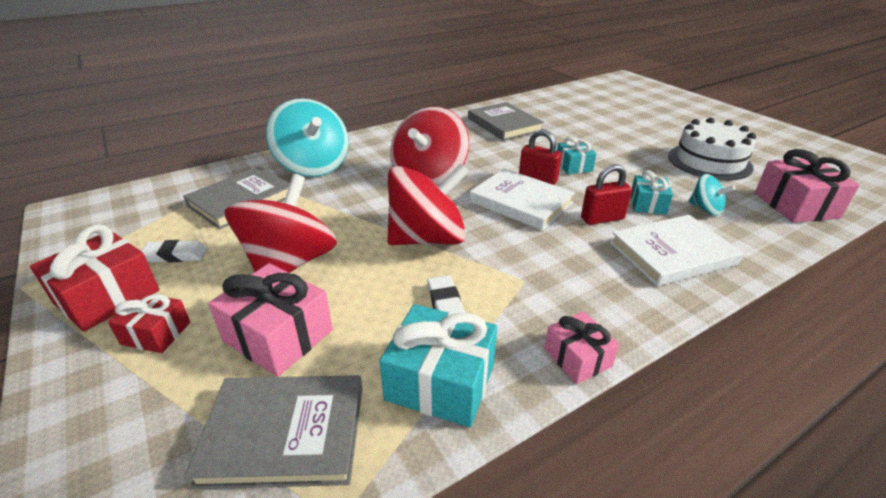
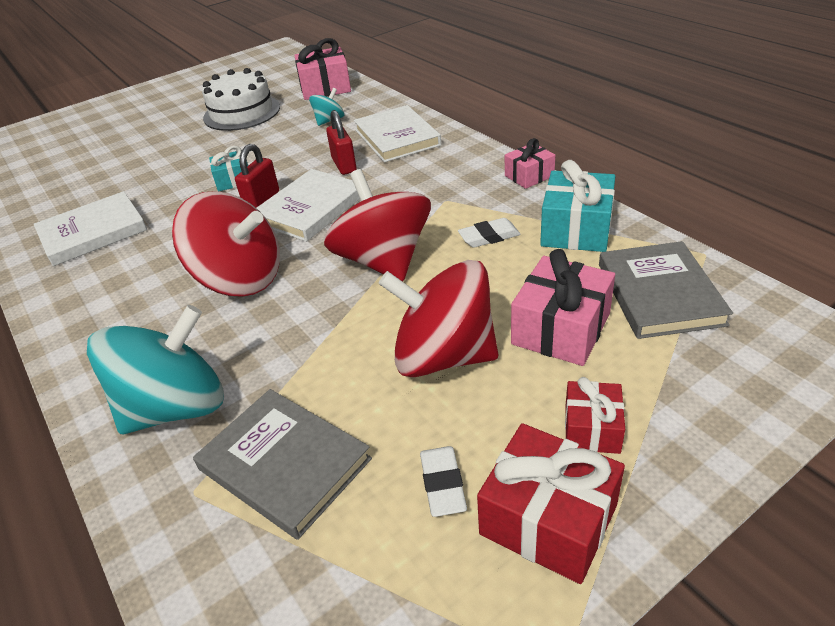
camera: 90 degrees left, 5 degrees up
grey book [468,102,544,141] -> white book [34,191,147,266]
turquoise gift [631,170,673,215] -> none

